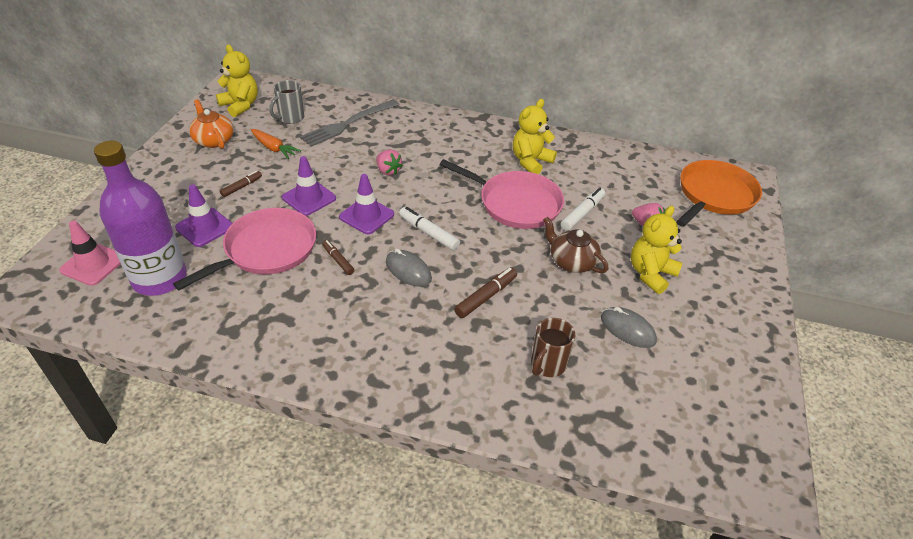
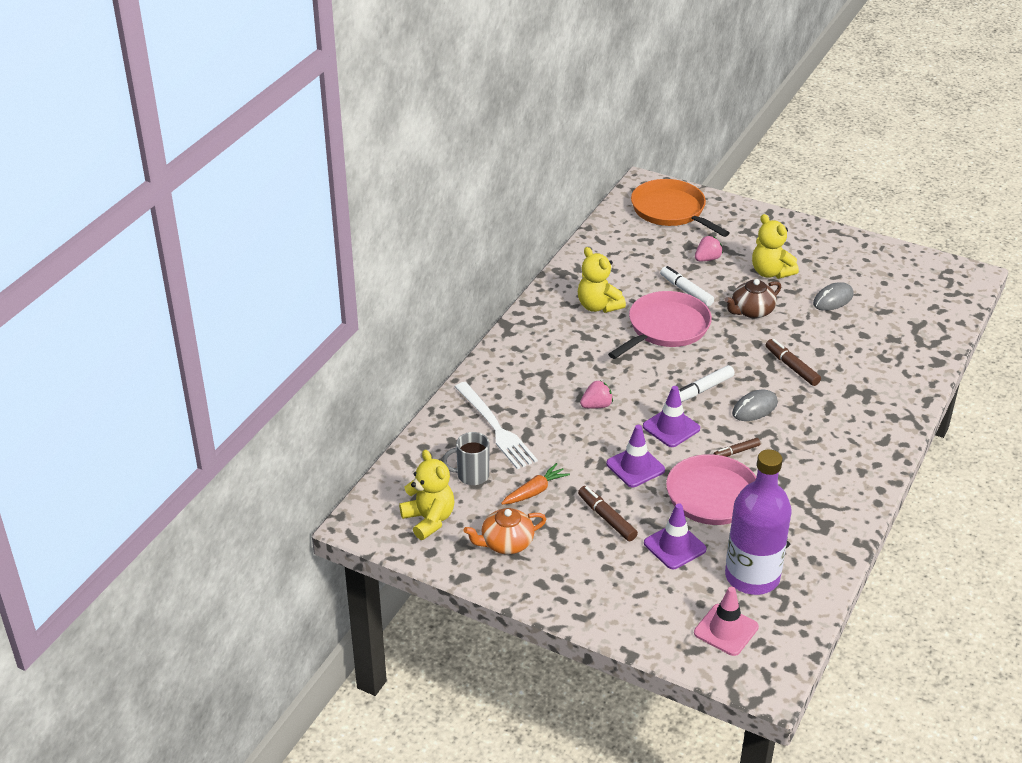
camera: 75 degrees left, 5 degrees down
yellow teddy bear [216,44,258,117] -> yellow teddy bear turned 90 degrees clockwise [399,450,454,540]
brown marker [220,171,262,197] -> brown marker [578,486,638,541], size x1.52
grey mug [269,80,304,124] -> grey mug turned 120 degrees clockwise [442,432,489,485]
grey fork [300,99,399,147] -> white fork [455,382,538,469]
brown mug [531,318,575,377] -> none

